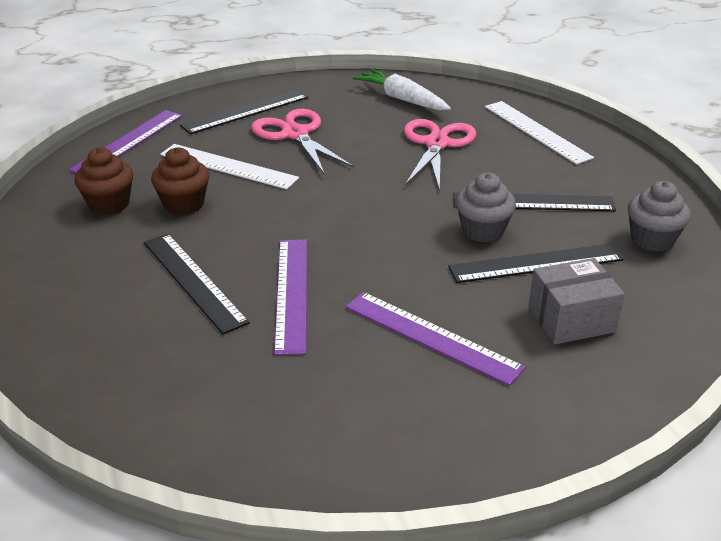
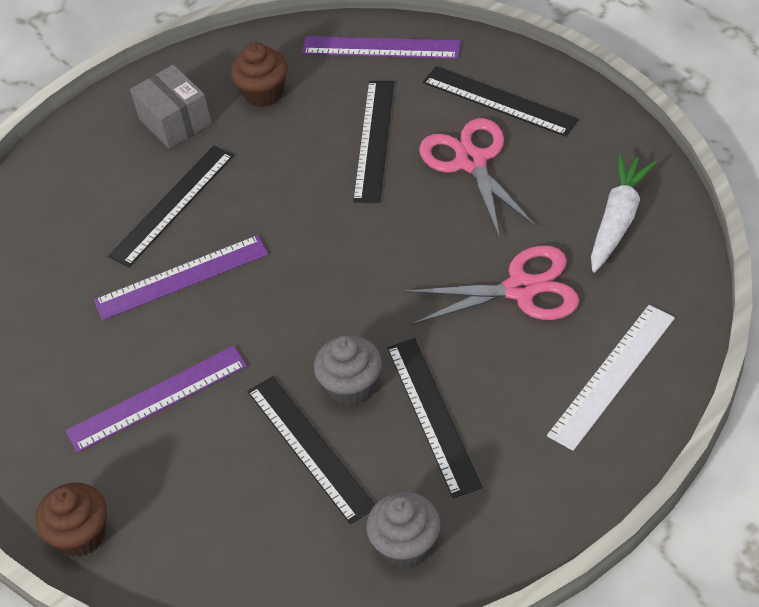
camera: 75 degrees right, 15 degrees up
brown cupcake [151,147,209,215] -> brown cupcake moved to [36,483,107,557]
white ruler [160,144,299,189] -> black ruler [353,81,394,203]
pink scissors [251,109,354,175] -> pink scissors turned 60 degrees counterclockwise [419,118,536,238]
purple ruler [346,292,525,386] -> purple ruler turned 45 degrees clockwise [66,346,247,453]
grey box [528,258,625,344] -> grey box moved to [130,65,212,149]

